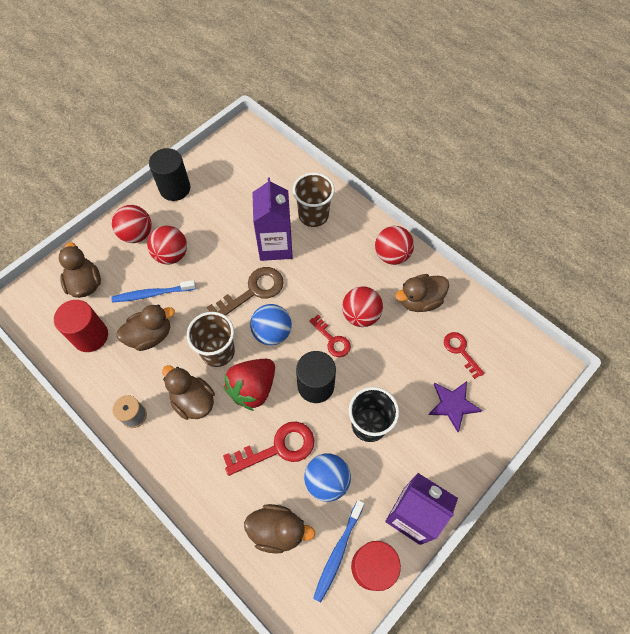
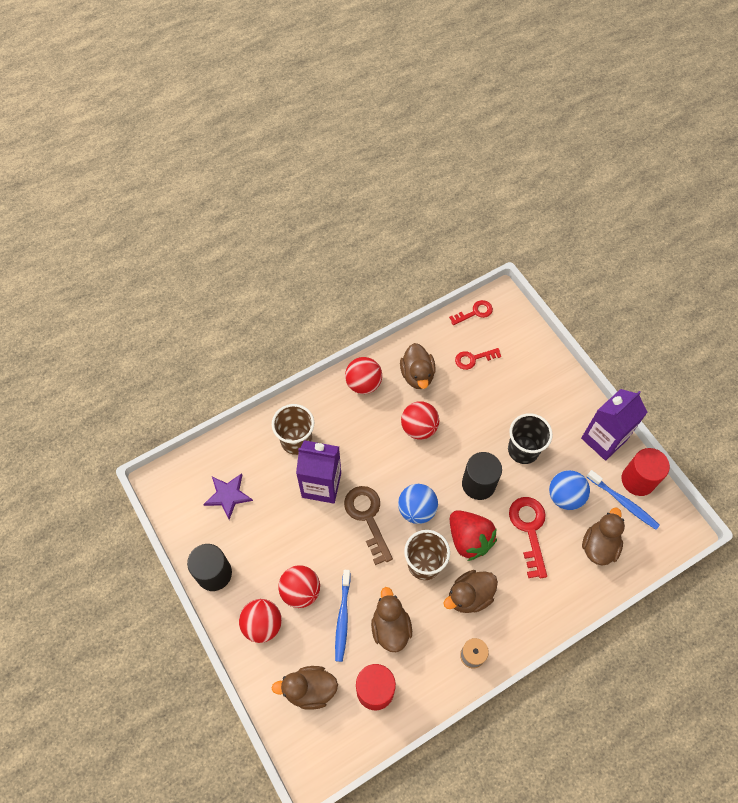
camera: 75 degrees left, 0 degrees up
red key [309,315,351,357] -> red key moved to [449,300,493,325]
purple star [428,381,483,432] -> purple star moved to [203,473,253,520]

